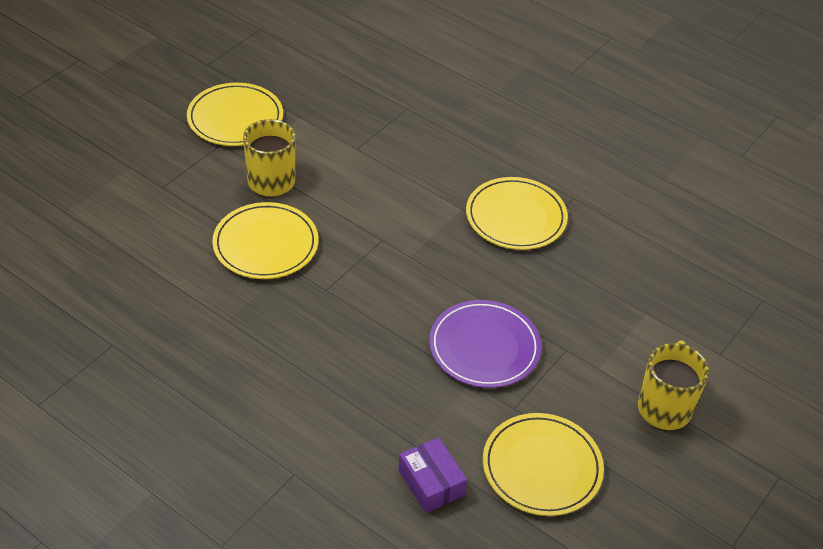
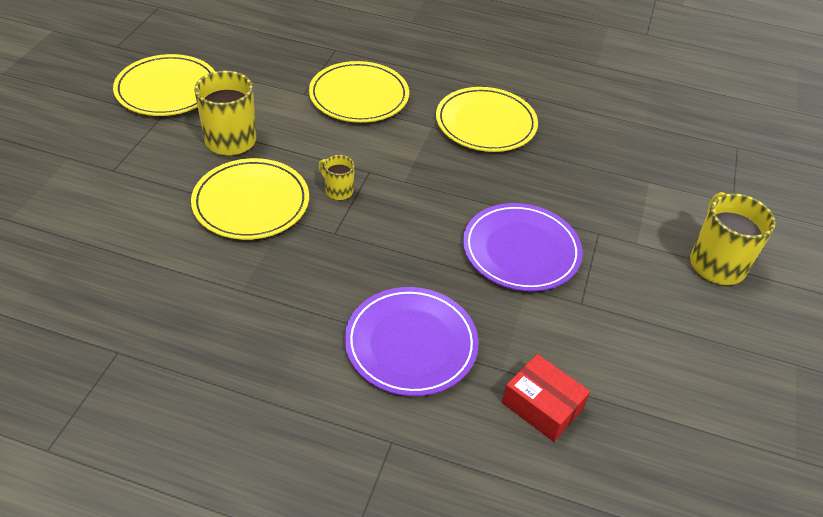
camera: 20 degrees left, 0 degrees up
purple box [398,437,467,513] -> red box [502,354,590,442]
yellow plate [483,413,604,516] -> yellow plate moved to [309,61,409,123]
none -> yellow mug [319,155,354,200]
none -> purple plate [345,287,479,396]

